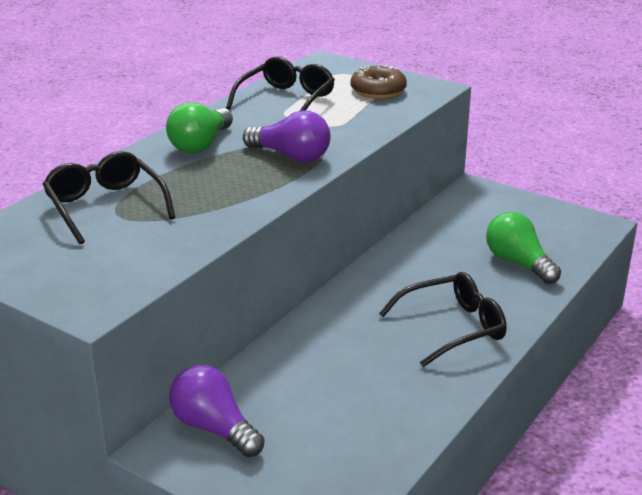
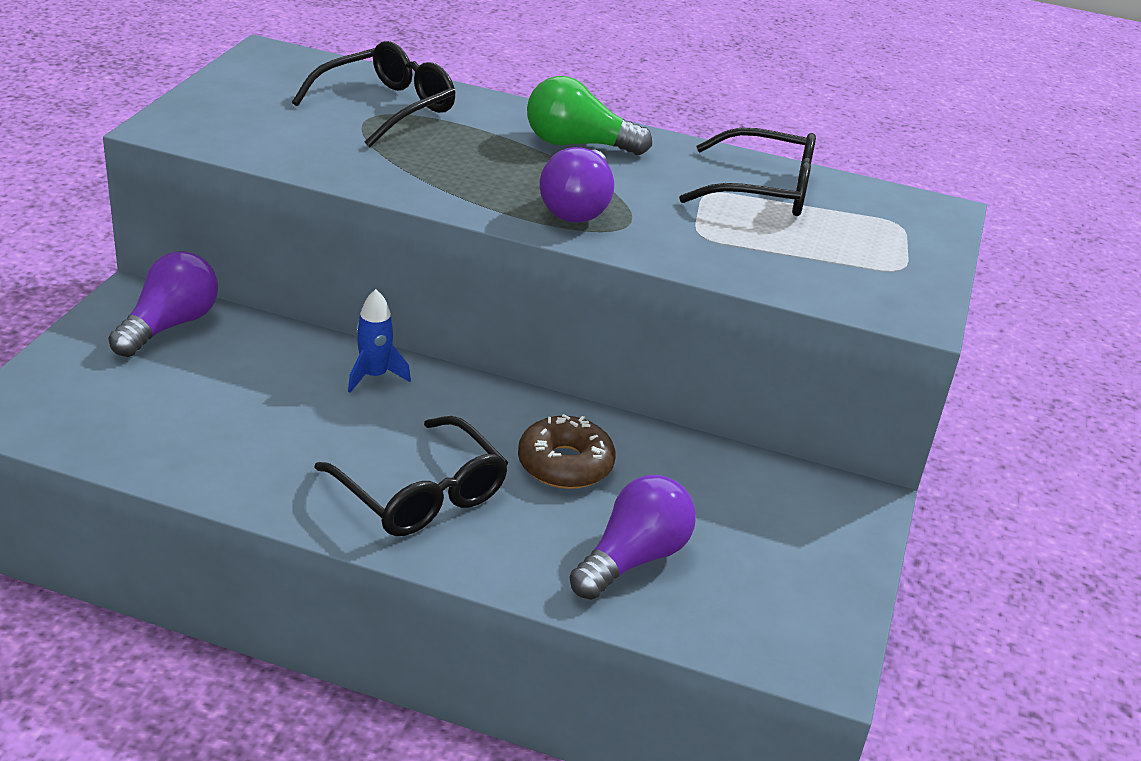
camera: 70 degrees right, 5 degrees up
brown donut [350,66,407,99] -> brown donut moved to [518,414,615,489]
green light bulb [486,212,561,284] -> purple light bulb [570,475,696,600]
none -> blue rocket [348,289,411,393]

